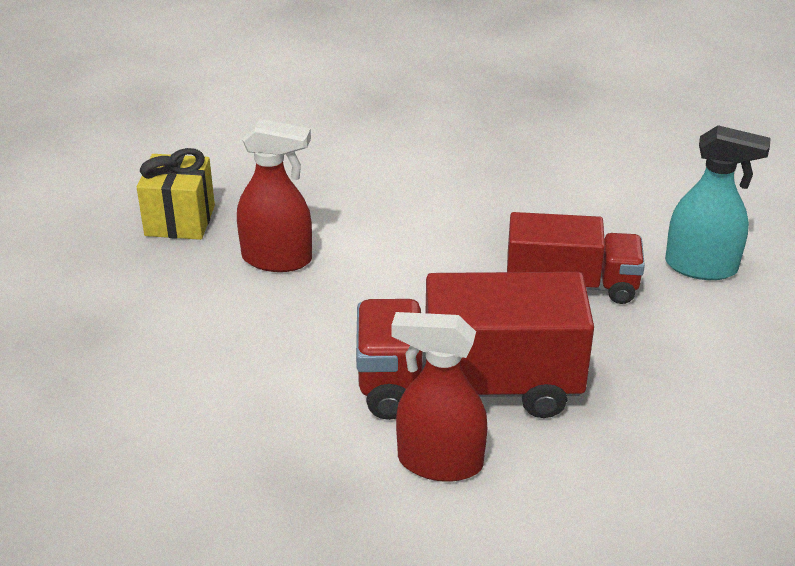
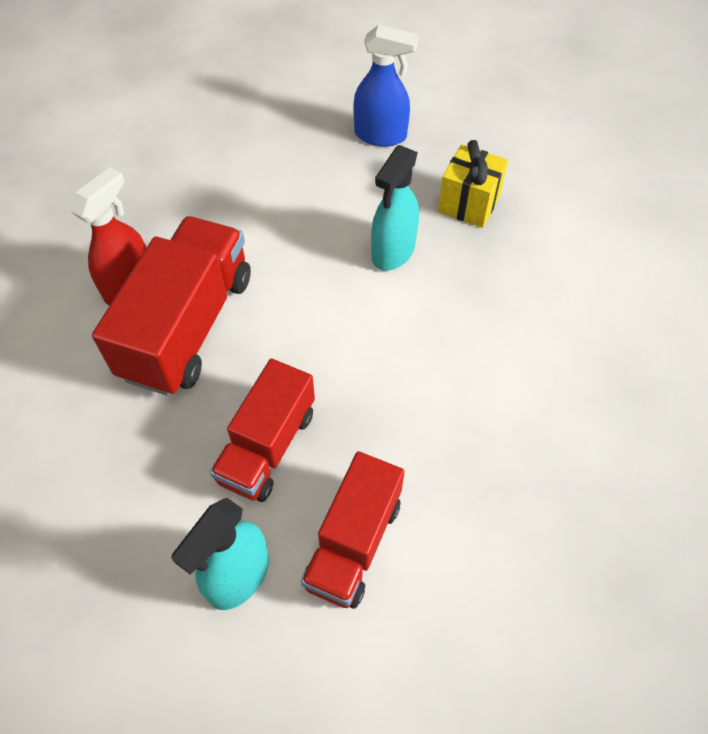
camera: 110 degrees right, 20 degrees up
red spray bottle [237,119,312,272] -> turquoise spray bottle [371,145,419,271]
none -> red truck [301,451,405,609]
none -> blue spray bottle [353,25,419,147]

